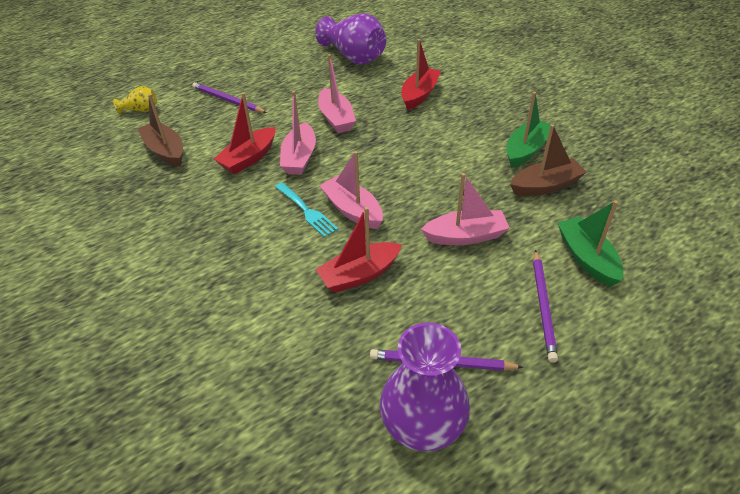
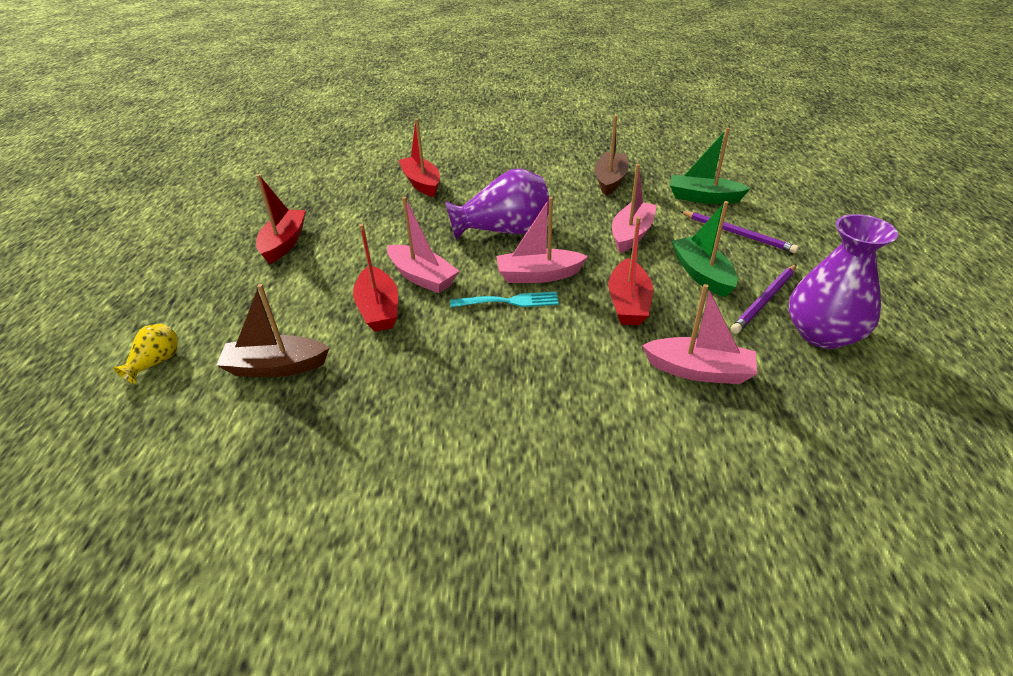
camera: 55 degrees left, 5 degrees down
purple pencil [192,82,267,113] -> none
purple vase [315,13,386,64] -> purple vase moved to [445,168,549,241]
pink boat [318,54,356,133] -> pink boat moved to [642,284,757,384]
green boat [507,92,551,168] -> green boat moved to [672,201,738,297]
none -> red boat [256,174,306,264]

